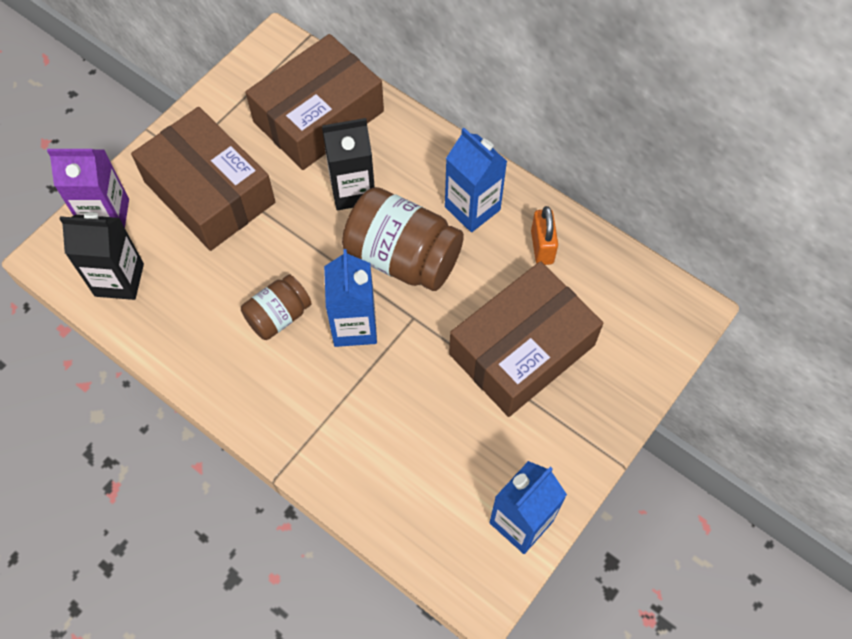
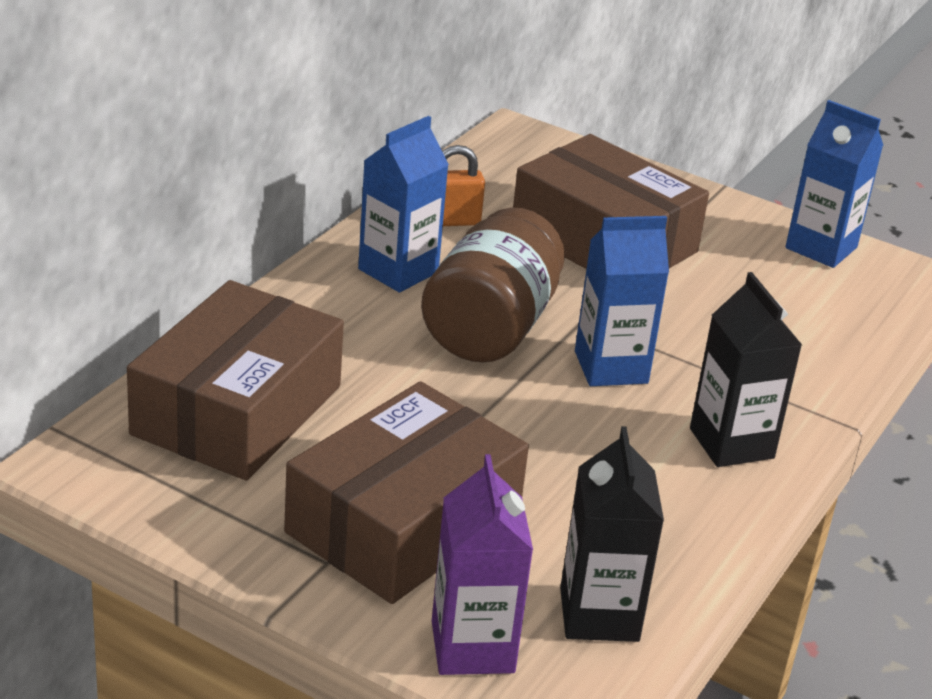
camera: 100 degrees left, 30 degrees down
brown jar [241,275,312,340] -> none
brown box [246,34,384,170] -> brown box turned 75 degrees clockwise [127,280,344,480]
black carton [322,118,375,210] -> black carton moved to [690,272,802,467]

